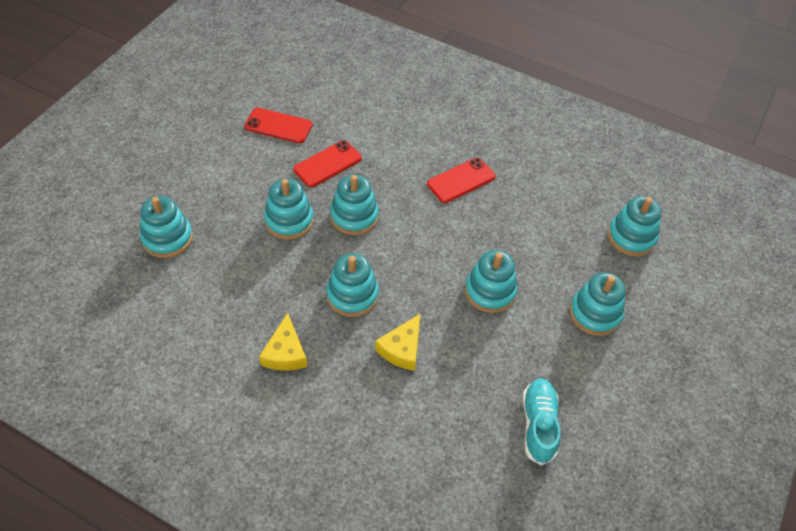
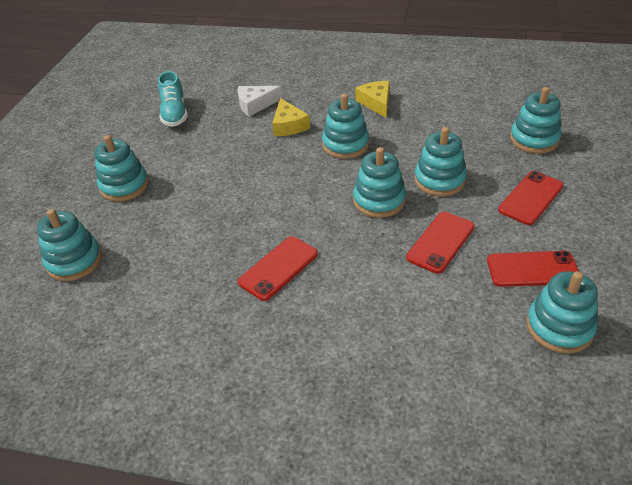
camera: 170 degrees right, 10 degrees down
yellow cheese [375,313,421,371] -> yellow cheese turned 150 degrees clockwise [272,98,310,136]
turquoise stacking toy [465,250,517,313] -> turquoise stacking toy moved to [526,271,598,354]
none -> white cheese [238,86,283,117]
none -> red phone [498,171,564,225]

